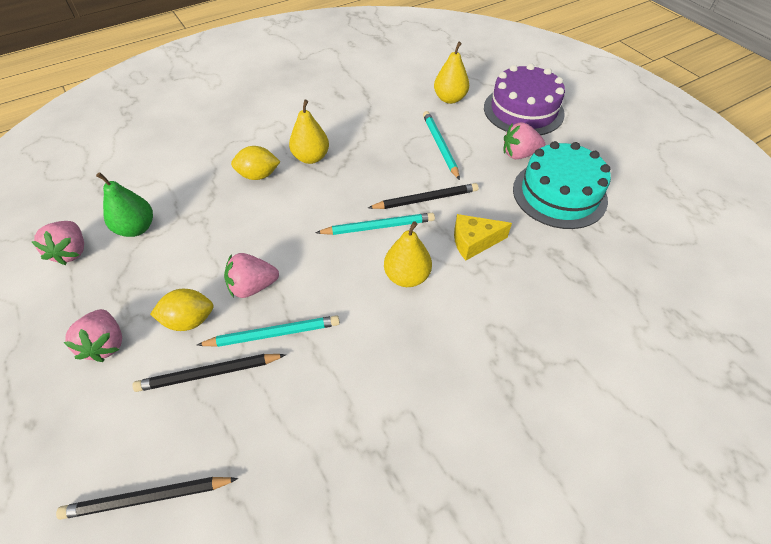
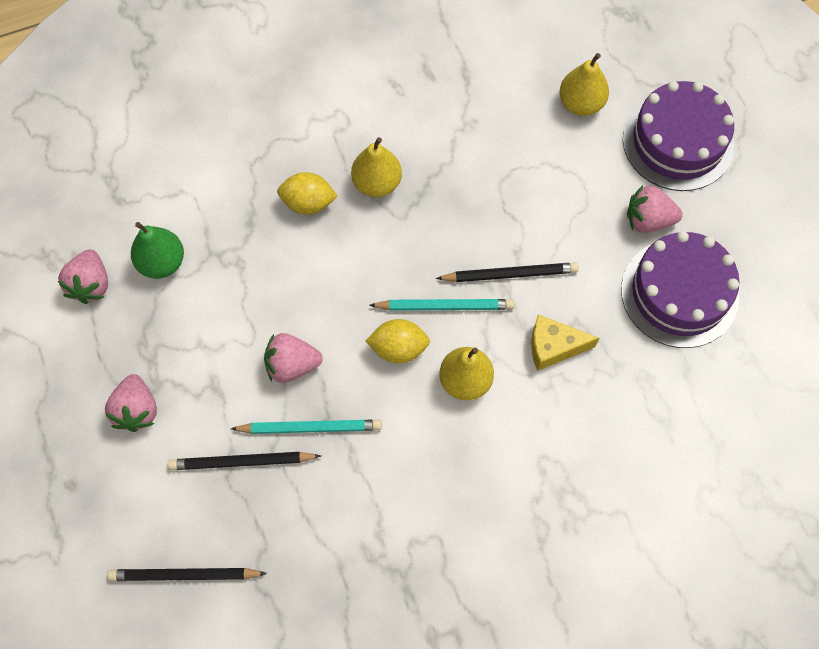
camera: 10 degrees right, 15 degrees up
yellow lemon [150,289,214,331] -> yellow lemon moved to [366,319,430,363]
turquoise pencil [423,111,460,180] -> none
turquoise cake [513,141,611,229] -> purple cake [621,231,740,348]

